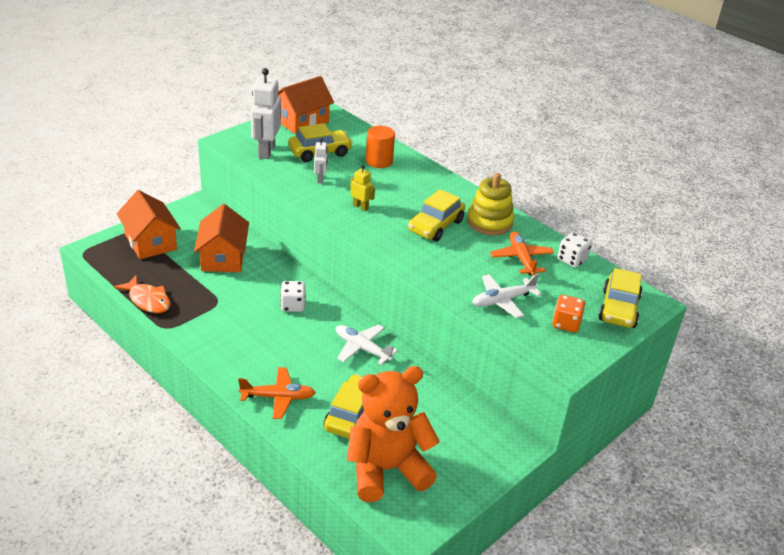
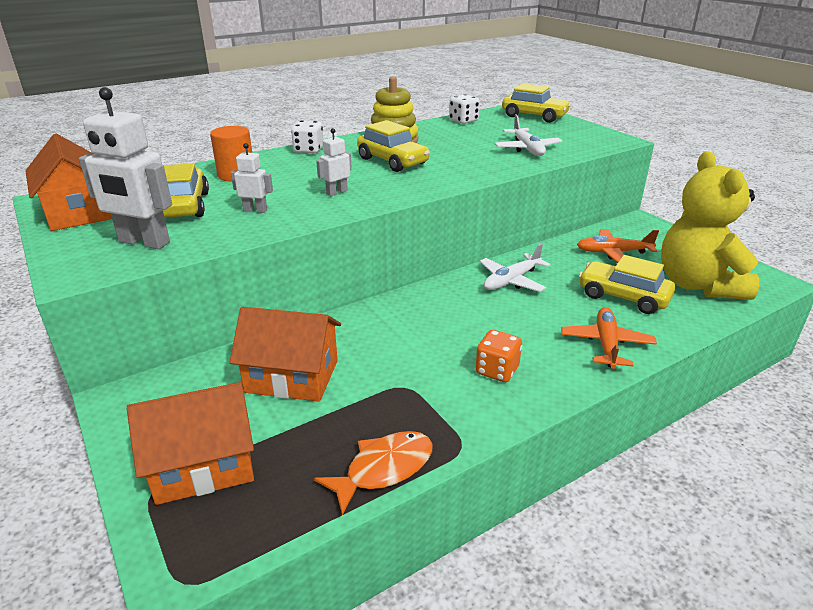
camera: 75 degrees left, 5 degrees down
white dice [280,281,306,312] -> white dice moved to [291,120,323,153]
orange teddy bear [347,366,440,502] -> yellow teddy bear [661,151,759,300]
yellow robot [350,165,375,211] -> white robot [316,128,352,196]
orange plane [490,231,554,275] -> orange plane moved to [577,229,659,263]
orange dice [552,295,585,332] -> orange dice moved to [475,330,522,382]

